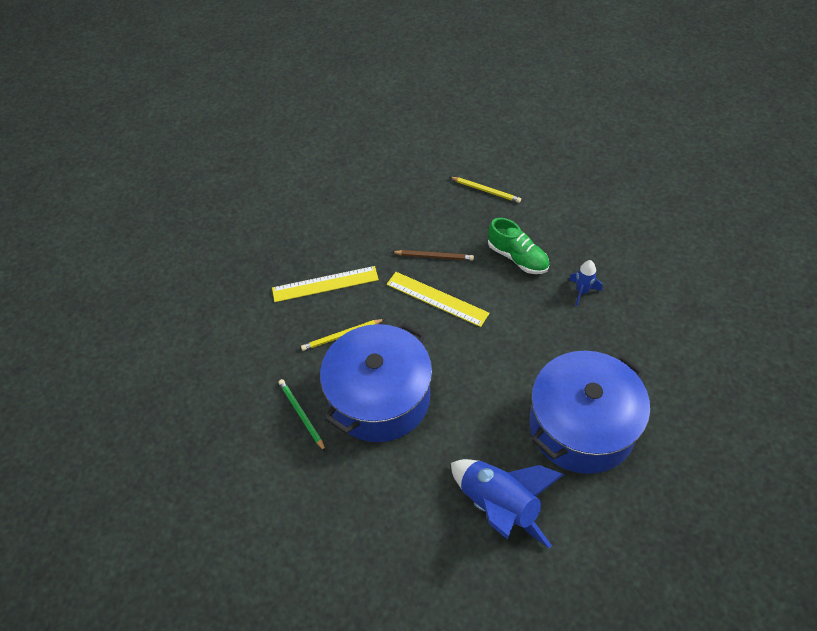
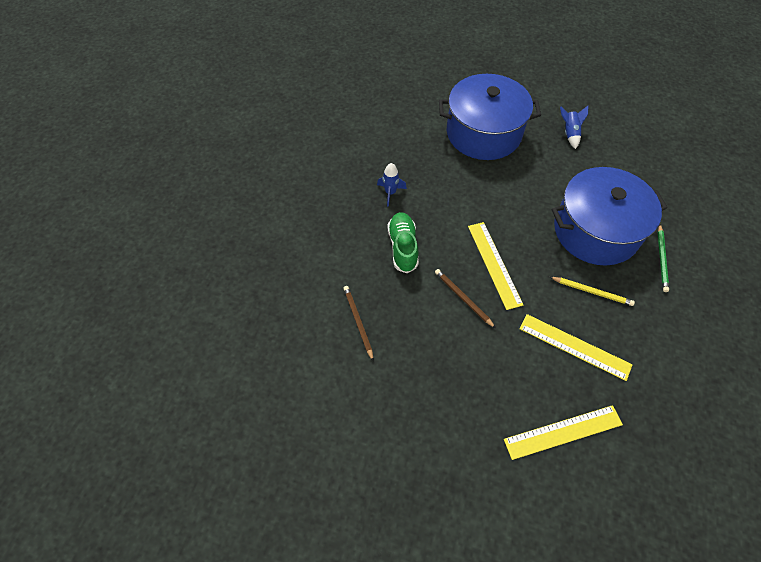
camera: 140 degrees left, 5 degrees up
yellow pencil [450,177,521,203] -> brown pencil [343,286,373,361]
blue rocket [451,459,564,549] -> blue rocket [560,106,588,149], size x0.50
none -> yellow ruler [504,405,623,460]

